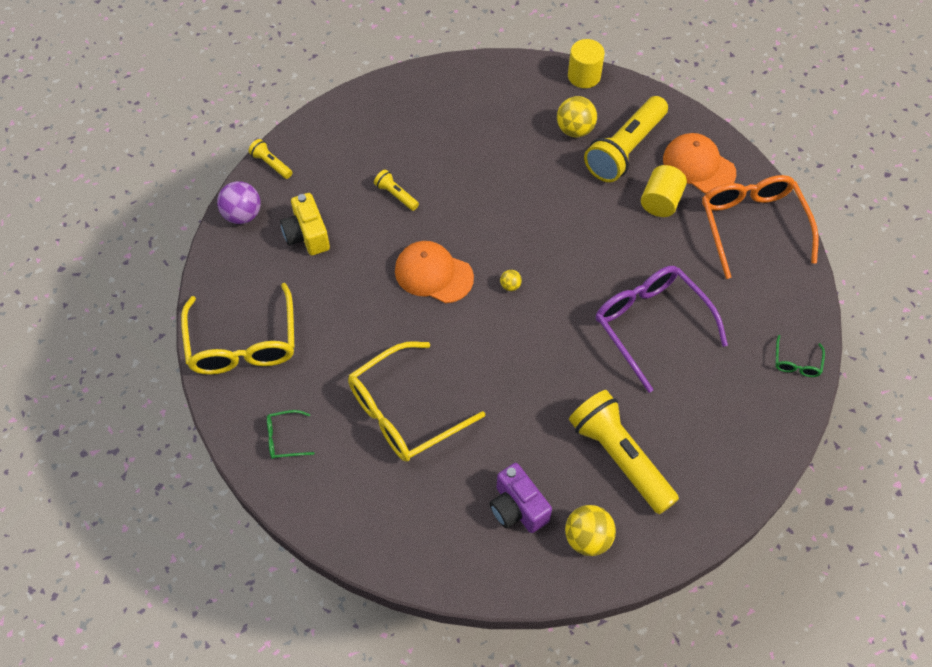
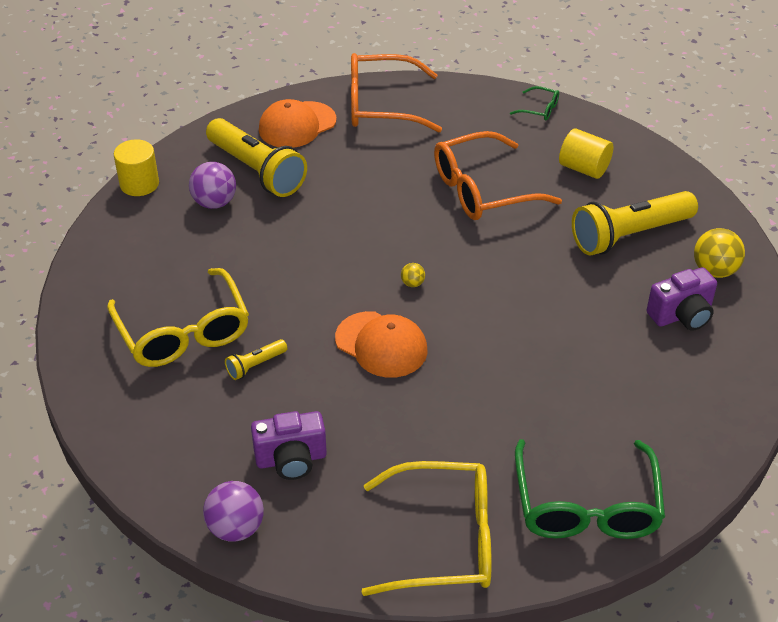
camera: 80 degrees left, 15 degrees down
yellow flashlight [248,139,292,179] -> none
green glasses [267,410,315,459] -> green glasses [515,439,665,539], size x2.31
yellow camera [280,193,330,255] -> purple camera [251,411,327,480]
yellow glasses [348,341,485,462] -> yellow glasses moved to [107,268,249,367]
orange cap [395,241,474,303] -> orange cap turned 90 degrees counterclockwise [335,311,428,378]
yellow ball [557,96,597,137] -> purple ball [189,162,236,209]
purple glasses [596,266,728,393] -> orange glasses [434,131,562,220]
yellow cylinder [641,165,687,217] -> yellow cylinder moved to [559,128,613,179]

